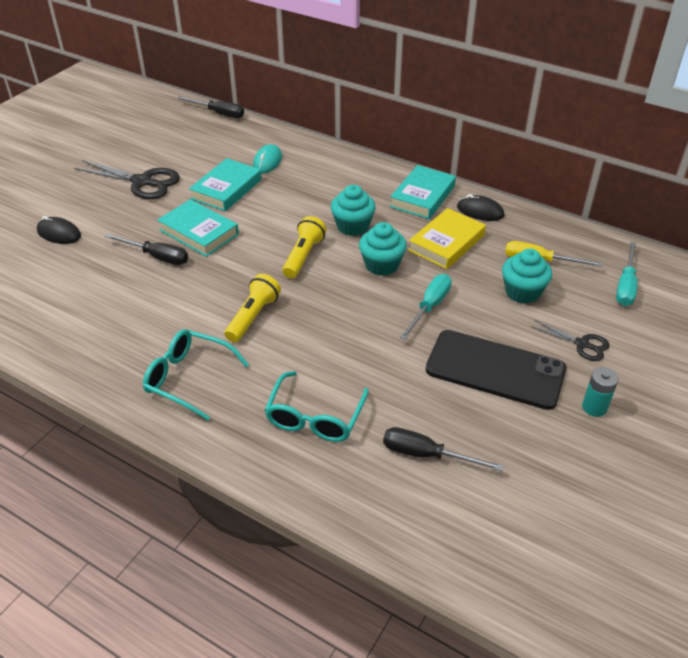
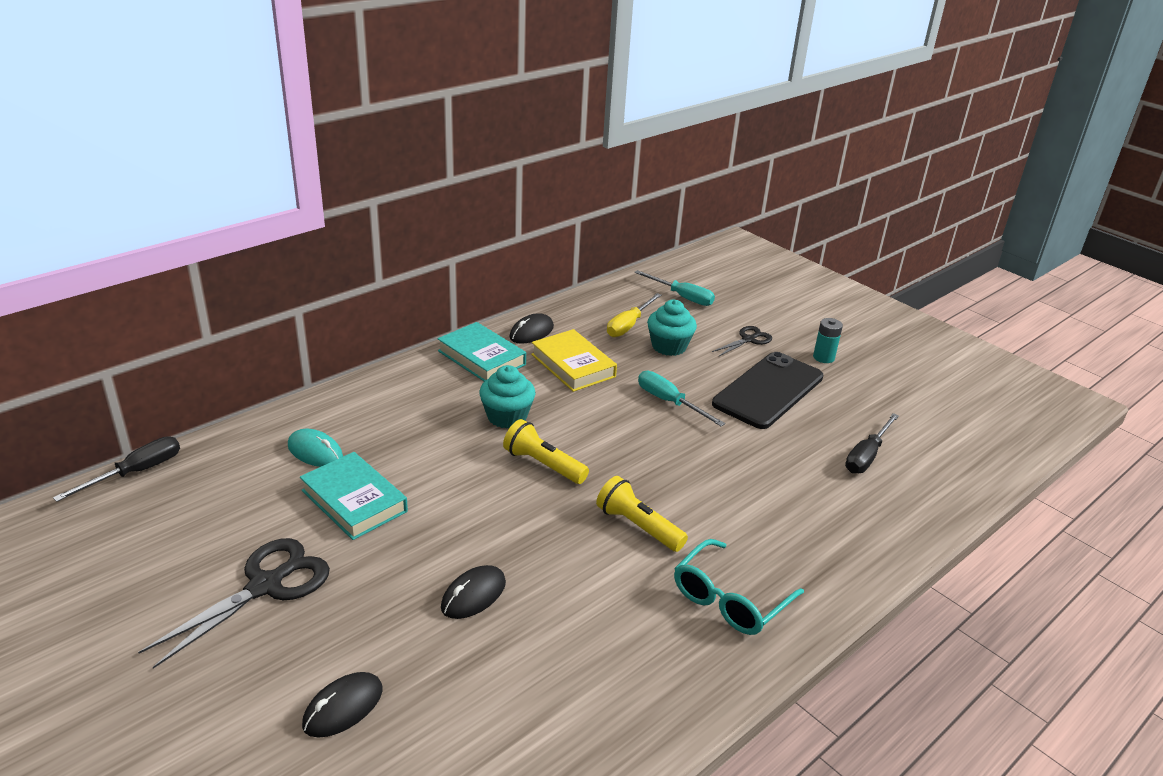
camera: 75 degrees left, 10 degrees down
black screwdriver [105,234,188,265] -> black mouse [441,565,506,619]
turquoise book [157,199,239,257] -> none
turquoise glasses [265,371,369,442] -> none
turquoise cupcake [359,222,407,276] -> none

